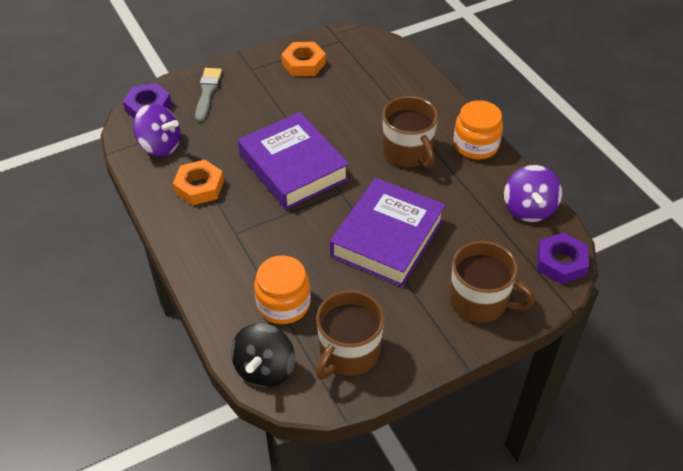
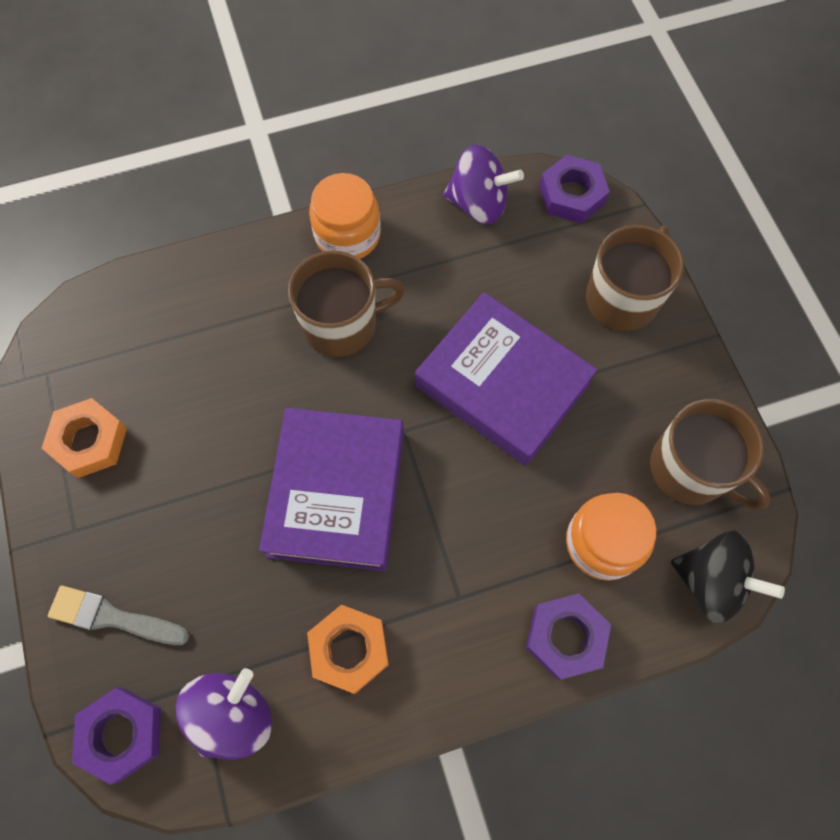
camera: 80 degrees left, 20 degrees up
purple book [238,112,349,210] -> purple book turned 60 degrees counterclockwise [259,408,404,571]
none -> purple nut [526,593,611,680]

